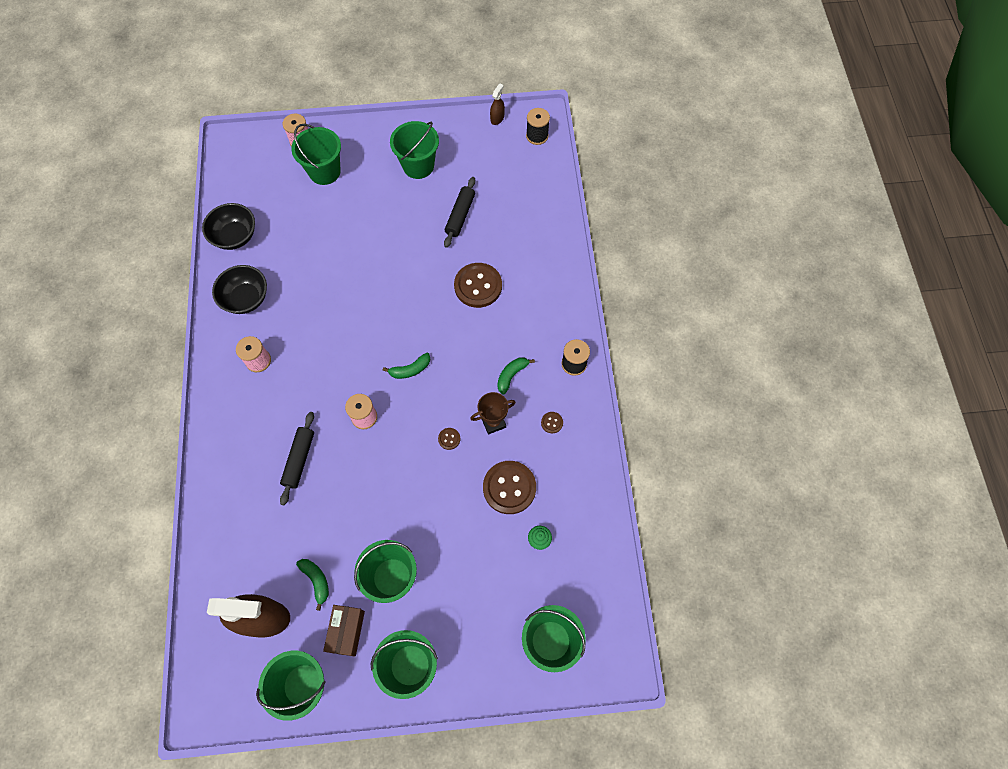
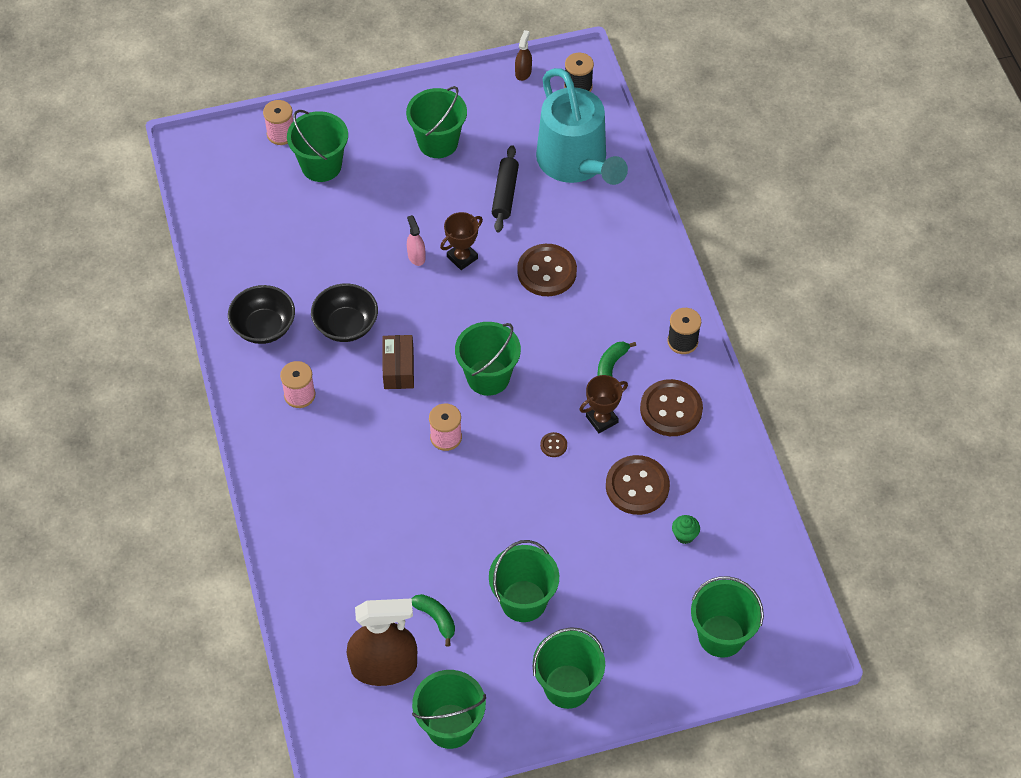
camera: 10 degrees left, 10 degrees down
black bowl [202,203,255,250] -> black bowl moved to [311,283,378,342]
black rolling pin [280,412,314,505] -> none
brown box [323,605,365,656] -> brown box moved to [383,335,414,389]
green banana [383,353,430,379] -> green bucket [455,322,521,396]
brown button [541,412,563,433] -> brown button [640,379,703,436], size x2.33
none -> pink spray bottle [407,215,426,266]
none -> brown trophy [440,212,483,270]
none -> turquoise watering can [536,68,628,185]

